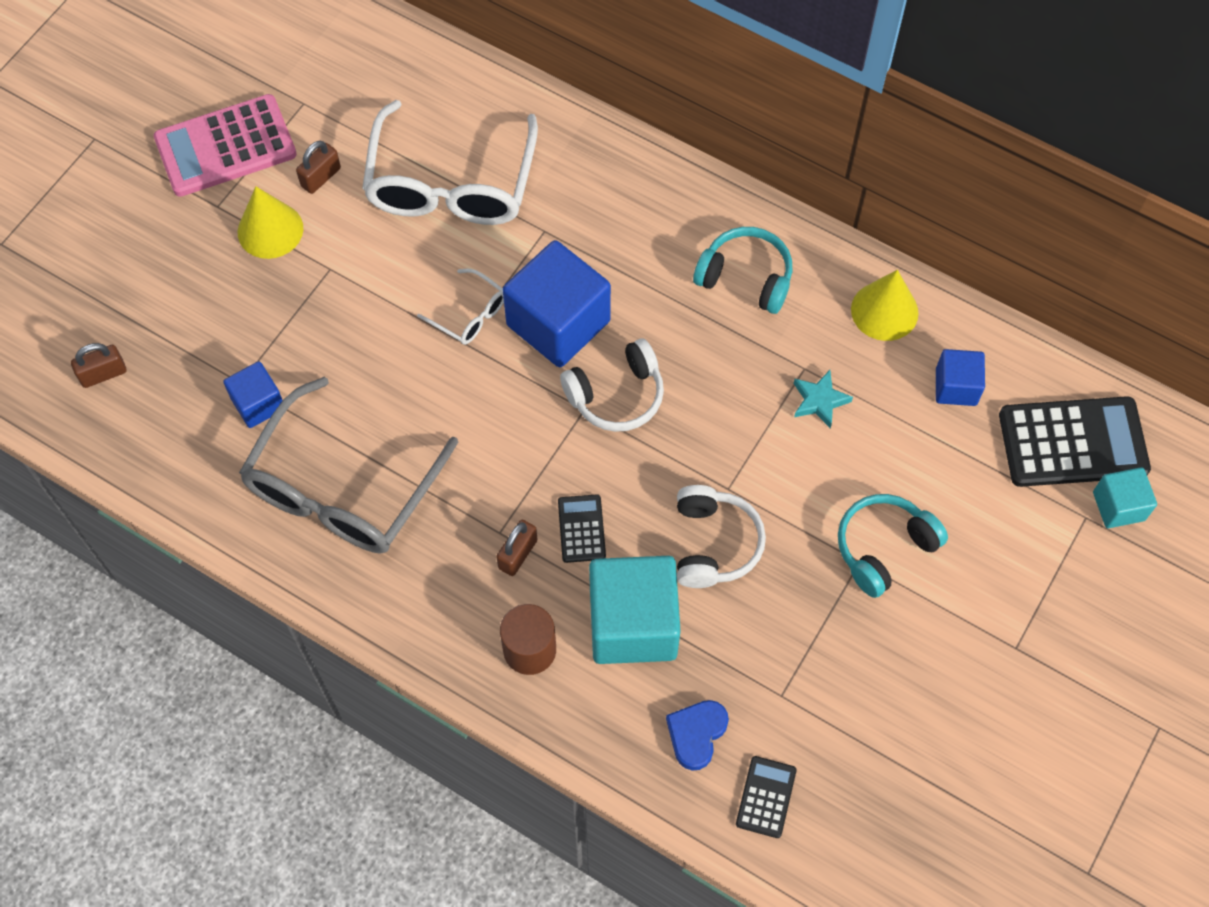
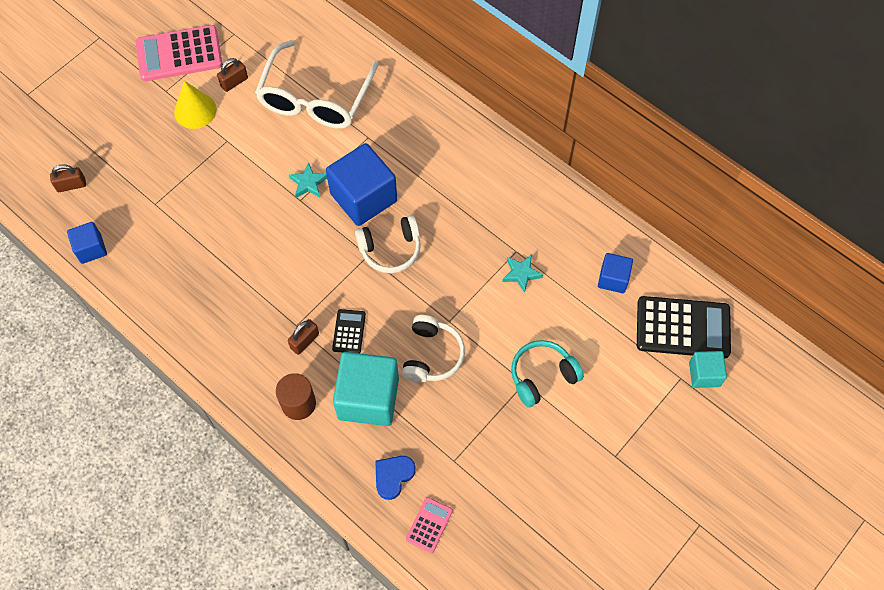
camera: 10 degrees right, 0 degrees up
blue cube [223,361,283,428] -> blue cube moved to [67,222,107,264]
grey glasses [239,377,458,554] -> none
white glasses [417,269,504,345] -> turquoise star [289,163,327,198]
turquoise headphones [693,227,792,314] -> none
black calculator [736,756,797,838] -> pink calculator [406,497,453,553]
yellow cone [851,270,918,341] -> none

